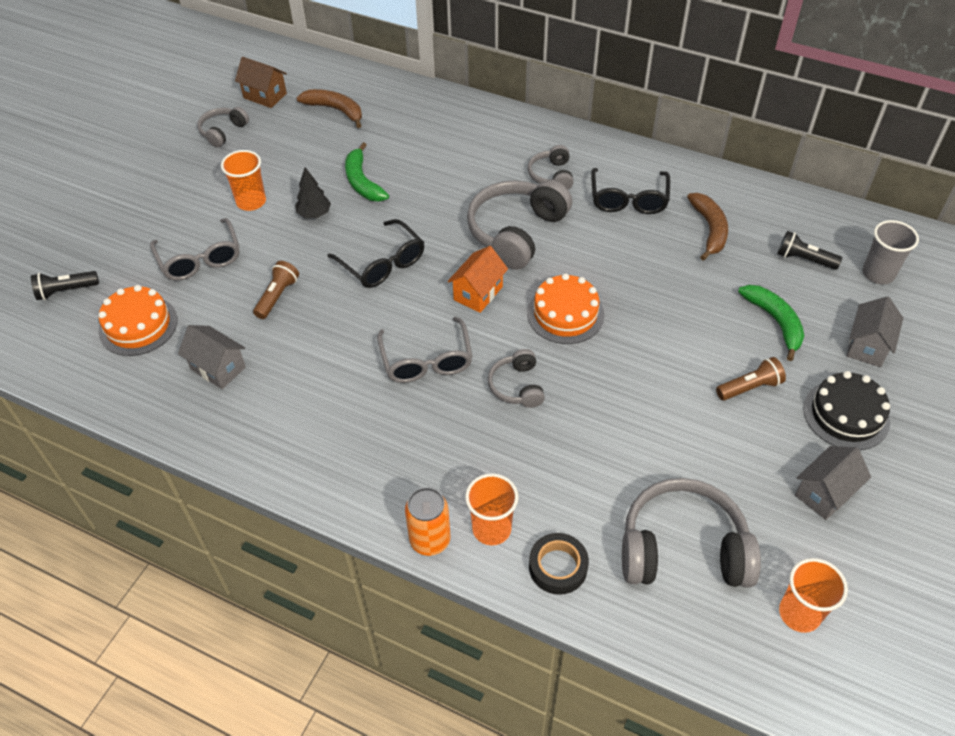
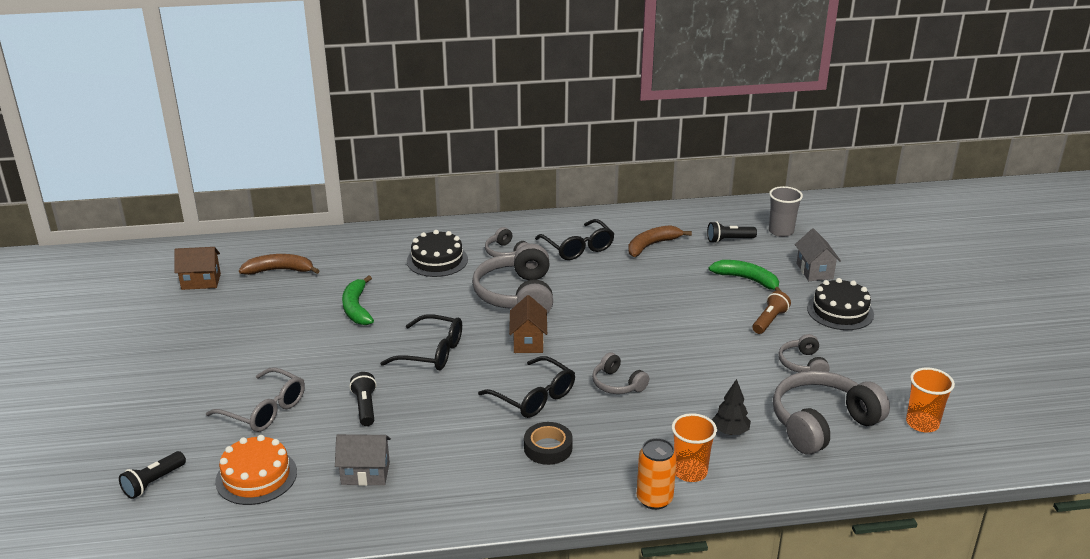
camera: 35 degrees left, 20 degrees down
grey headphones [197,107,249,147] -> grey headphones moved to [778,334,830,372]
orange cup [221,150,266,211] -> none
brown flashlight [253,261,299,319] -> black flashlight [350,372,377,426]
black tree [295,167,331,218] -> black tree moved to [712,379,751,435]
green banana [345,142,389,201] -> green banana turned 45 degrees clockwise [342,276,374,325]
grey glasses [377,317,472,383] -> black glasses [478,356,575,418]
orange house [447,246,508,313] -> brown house [509,295,547,353]
orange cake [527,273,604,344] -> none
black tape [529,533,589,595] -> black tape moved to [524,422,573,465]
brown banana [687,193,728,261] -> brown banana turned 90 degrees counterclockwise [628,225,692,257]
grey house [795,446,871,520] -> none
none -> black cake [407,230,468,277]

